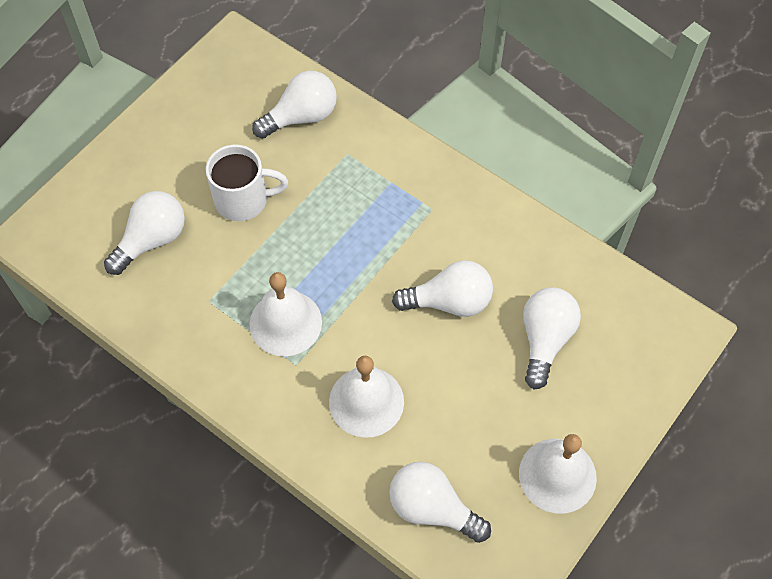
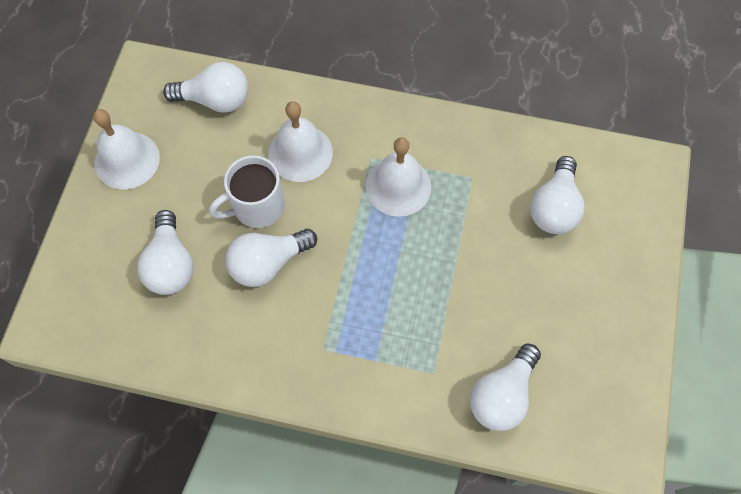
camera: 155 degrees right, 5 degrees up
white mug [206,144,288,221] -> white mug moved to [209,155,285,228]

